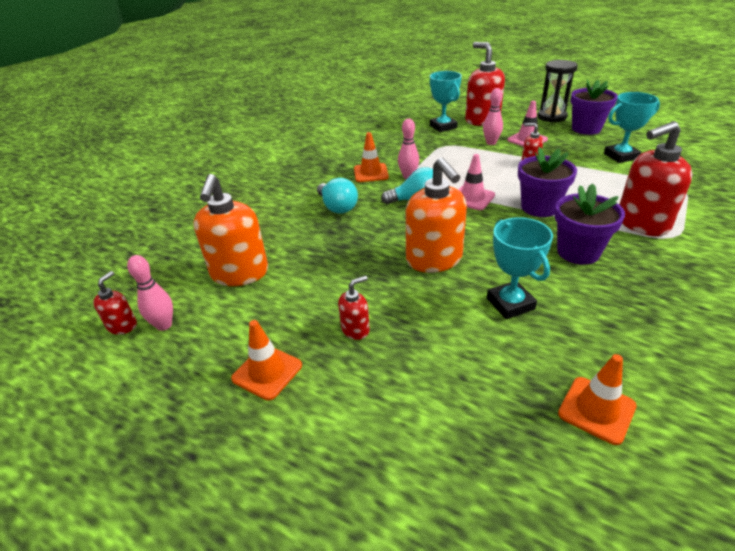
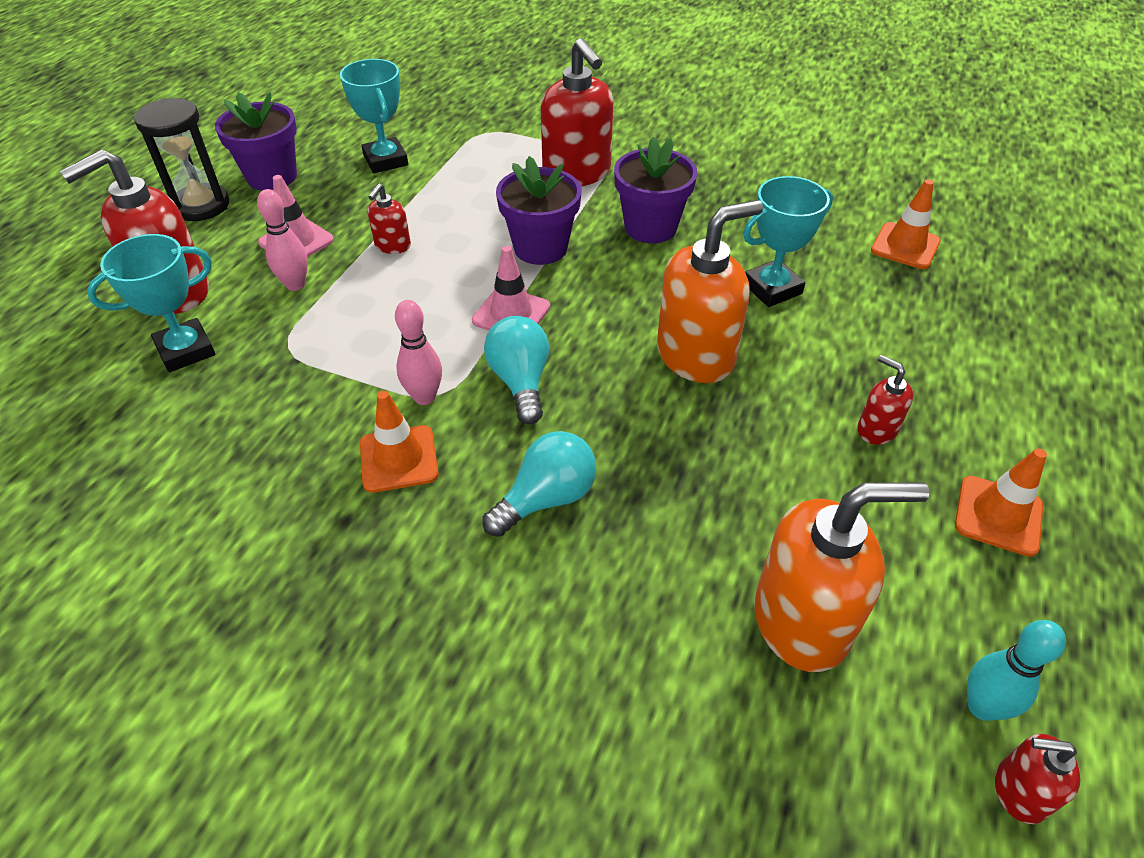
camera: 100 degrees left, 10 degrees up
pink bowling pin [127,255,173,331] -> turquoise bowling pin [967,620,1066,721]

